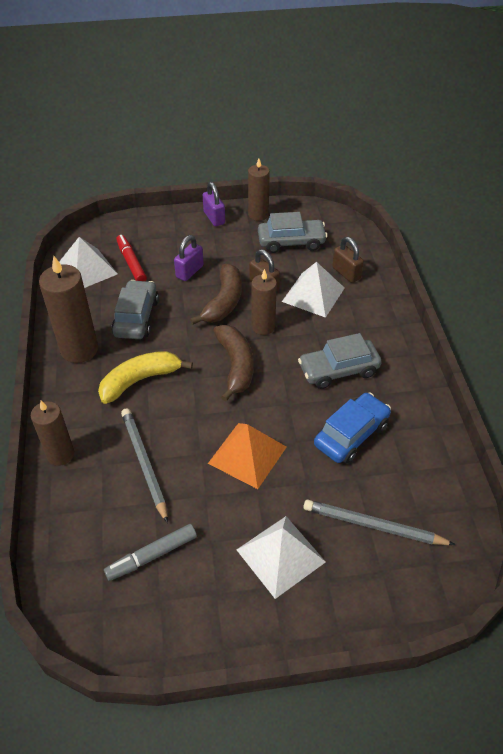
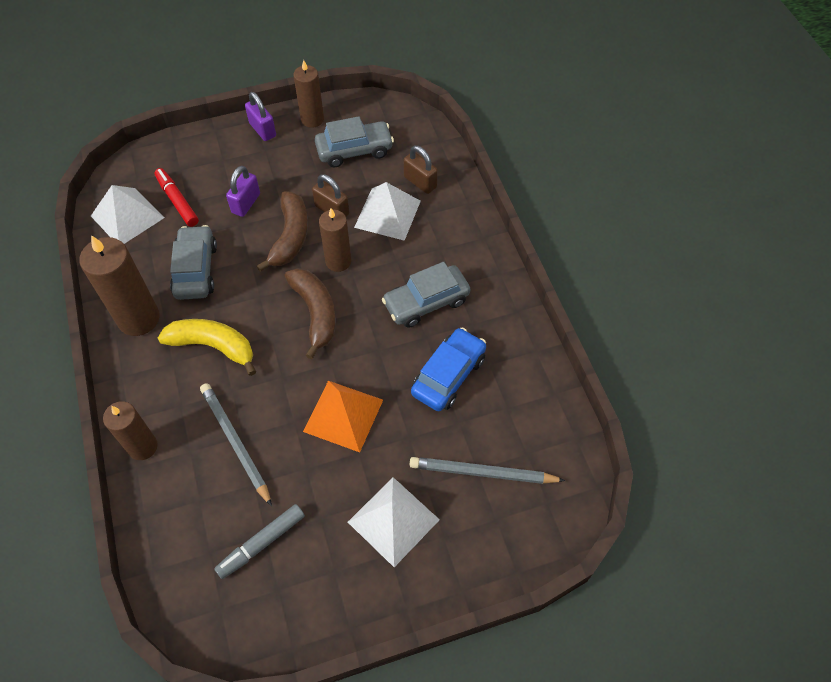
camera: 10 degrees left, 10 degrees up
yellow banana [98,351,193,404] -> yellow banana turned 60 degrees clockwise [158,319,256,376]

